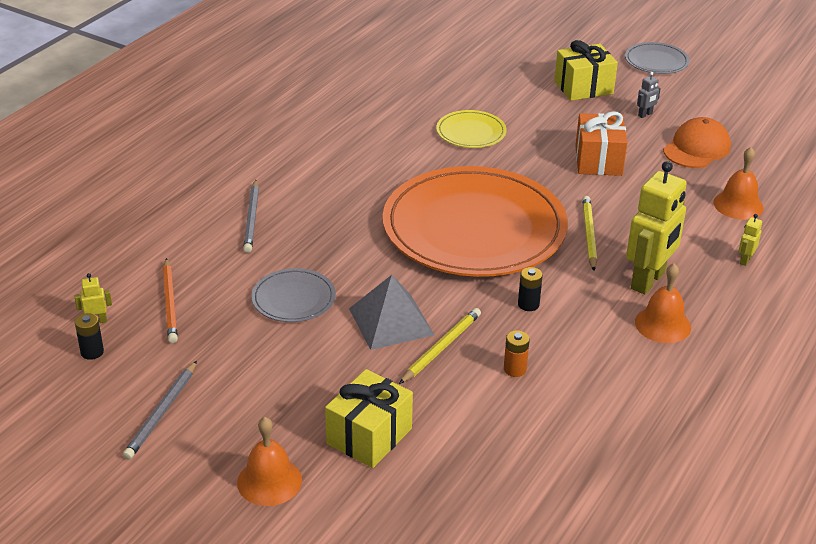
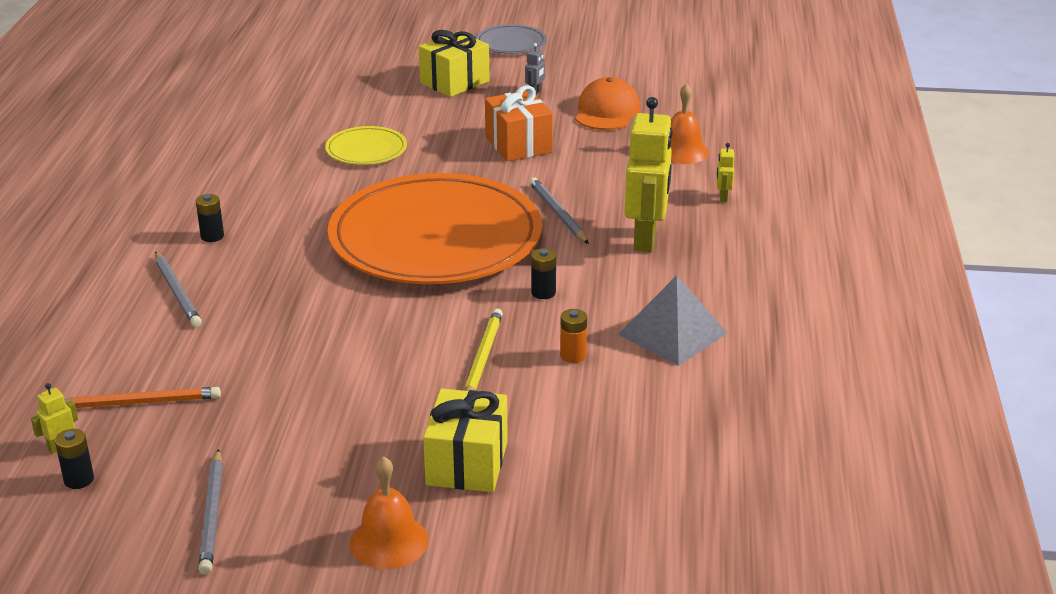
camera: 25 degrees left, 5 degrees down
orange pencil [163,258,178,343] -> orange pencil turned 60 degrees counterclockwise [64,387,221,408]
grey plate [251,268,336,322] -> none
grey pyramid [349,275,434,350] -> grey pyramid moved to [618,275,728,366]
yellow pencil [582,196,597,271] -> grey pencil [529,177,589,244]
orange bell [635,263,691,343] -> none
none -> black battery [196,194,224,242]

